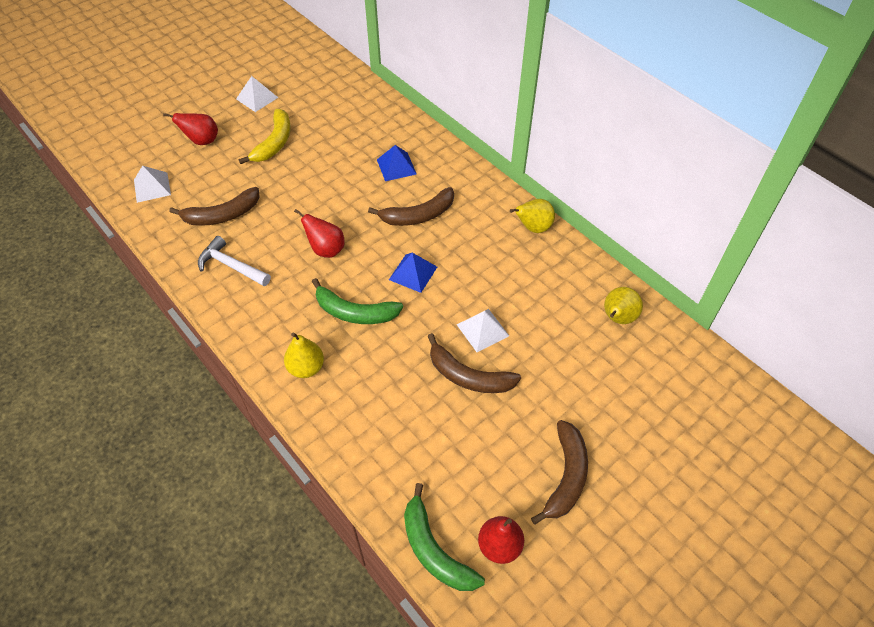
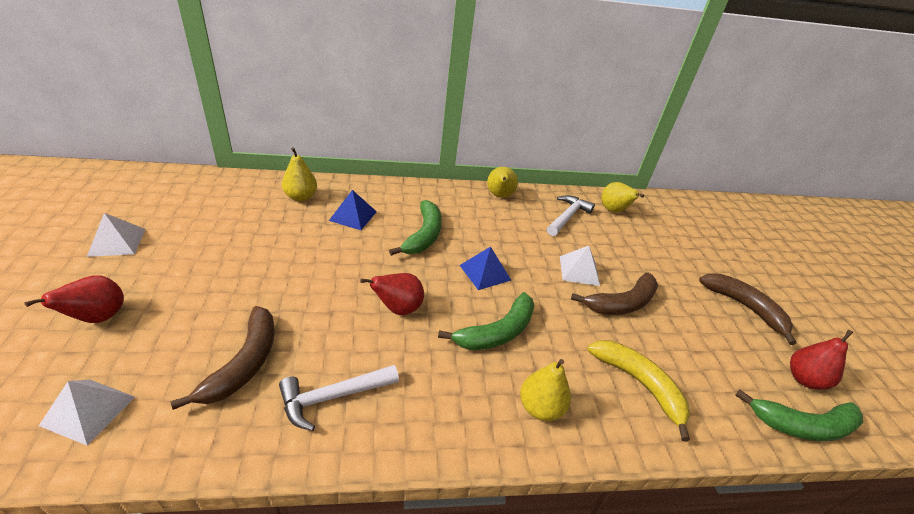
camera: 60 degrees left, 15 degrees down
yellow banana [239,109,291,164] -> yellow banana moved to [587,340,690,442]
brown banana [368,187,454,226] -> green banana [389,200,442,256]
none -> yellow pear [282,147,317,202]
none -> white hammer [547,195,595,236]

